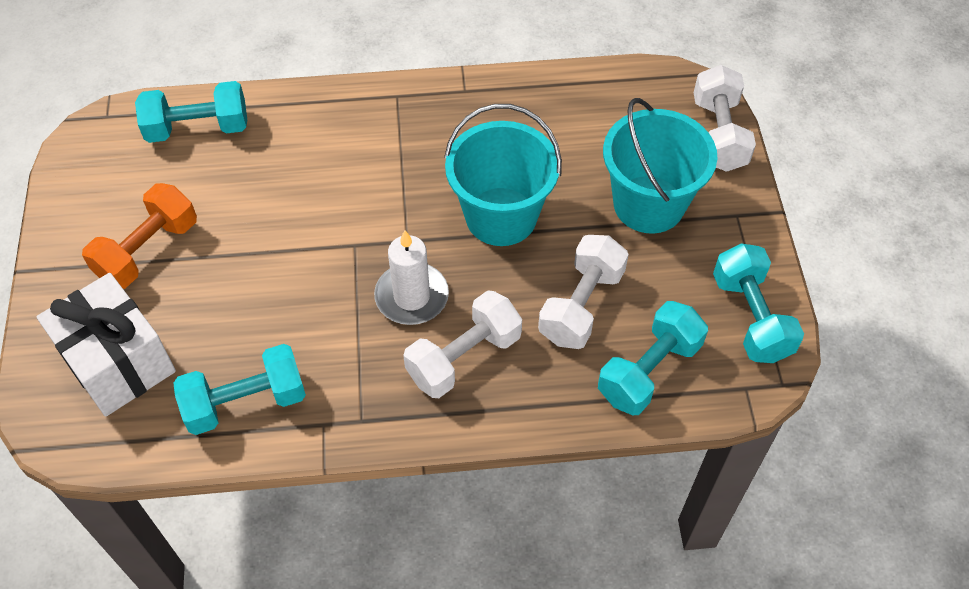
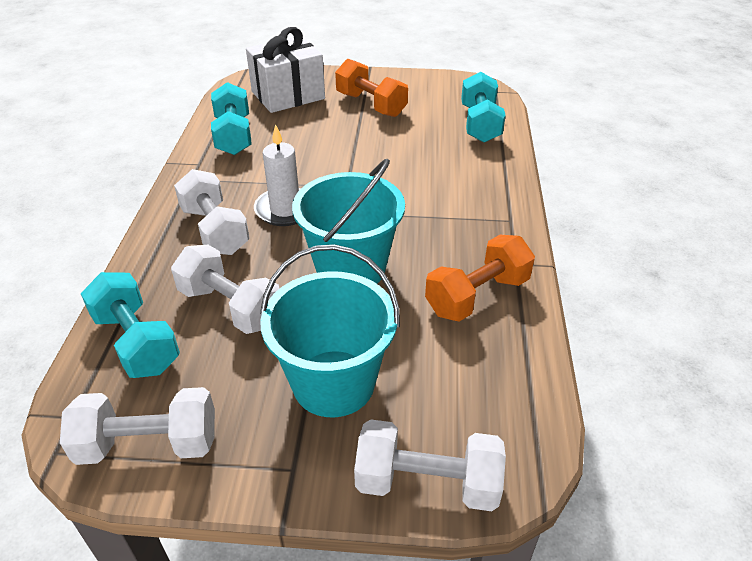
camera: 100 degrees right, 15 degrees down
turquoise dumbbell [713,243,804,363] -> white dumbbell [60,387,215,465]
none -> orange dumbbell [425,235,535,322]

